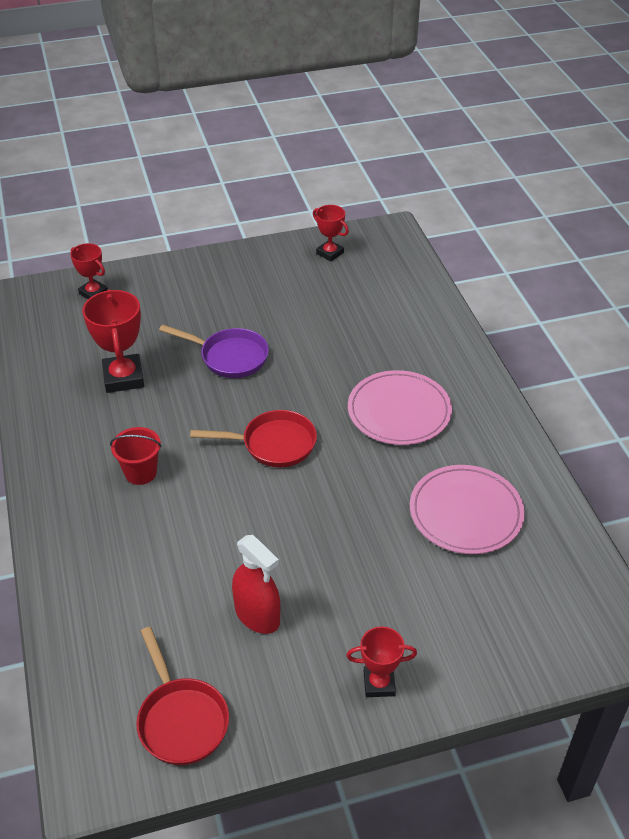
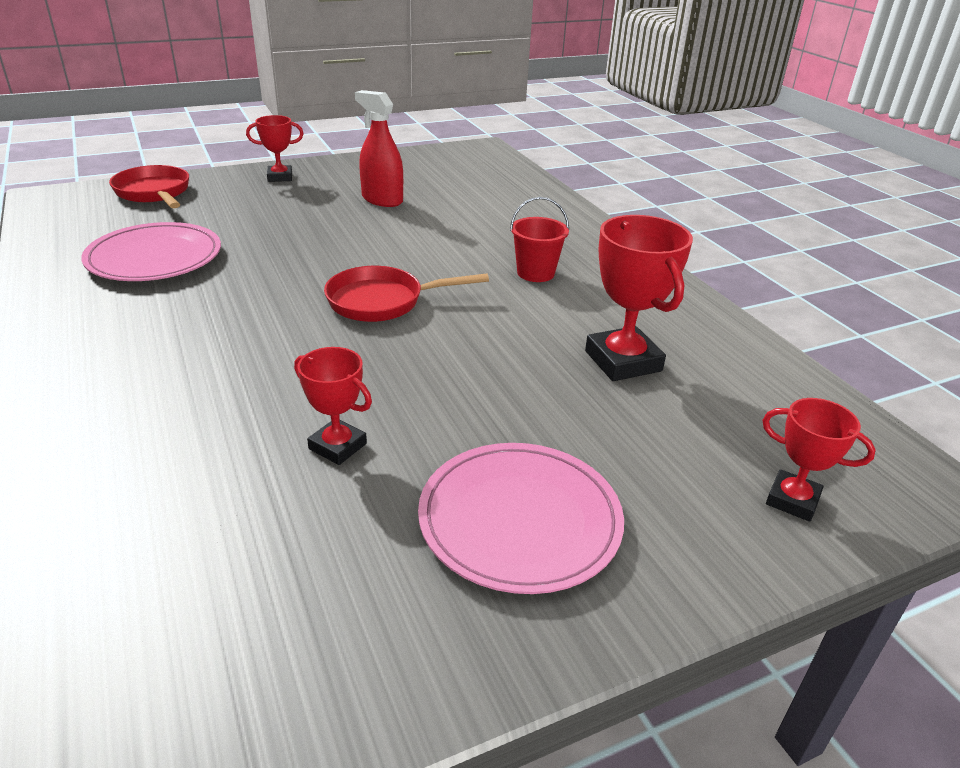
camera: 170 degrees right, 10 degrees down
red pan [136,627,229,765] -> red pan moved to [109,165,189,208]
purple pan [159,325,269,378] -> none
red trophy [313,205,349,262] -> red trophy moved to [294,347,372,465]
pink plate [348,370,452,445] -> pink plate moved to [418,443,624,594]

